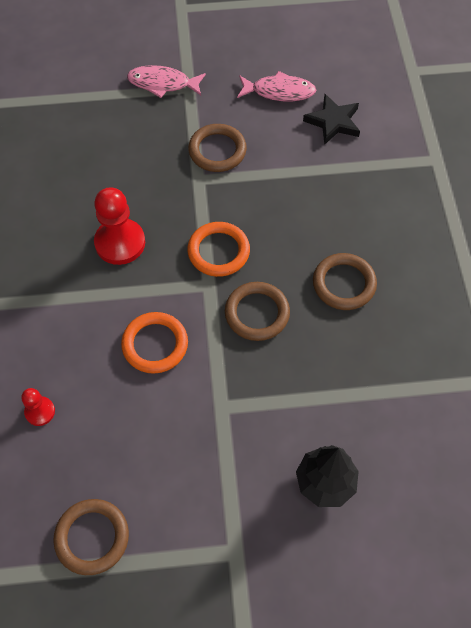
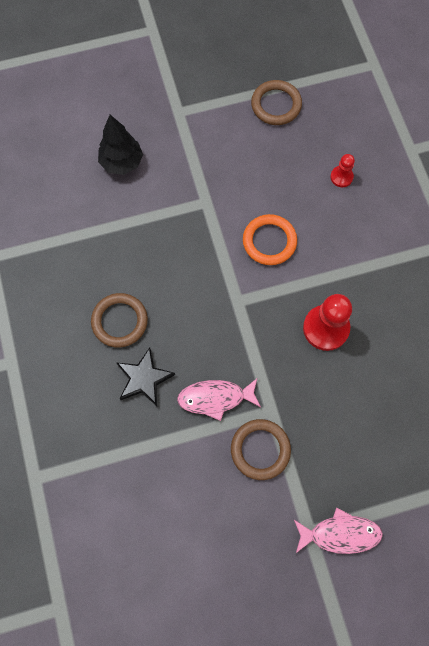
camera: 170 degrees right, 10 degrees up
orange ring [187,222,250,277] -> none
brown ring [225,282,290,341] -> none
pink fish [237,71,316,101] -> pink fish moved to [177,379,261,421]
black star [303,94,360,145] -> black star moved to [117,348,175,406]

